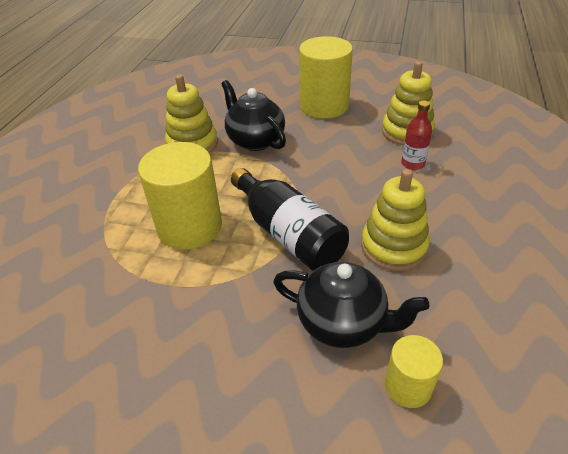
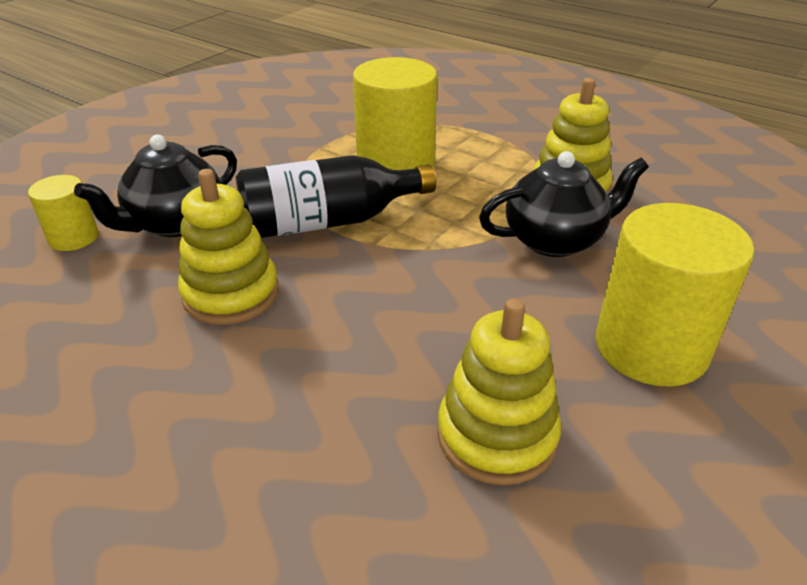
camera: 110 degrees right, 5 degrees down
red bottle [401,101,432,170] -> none

